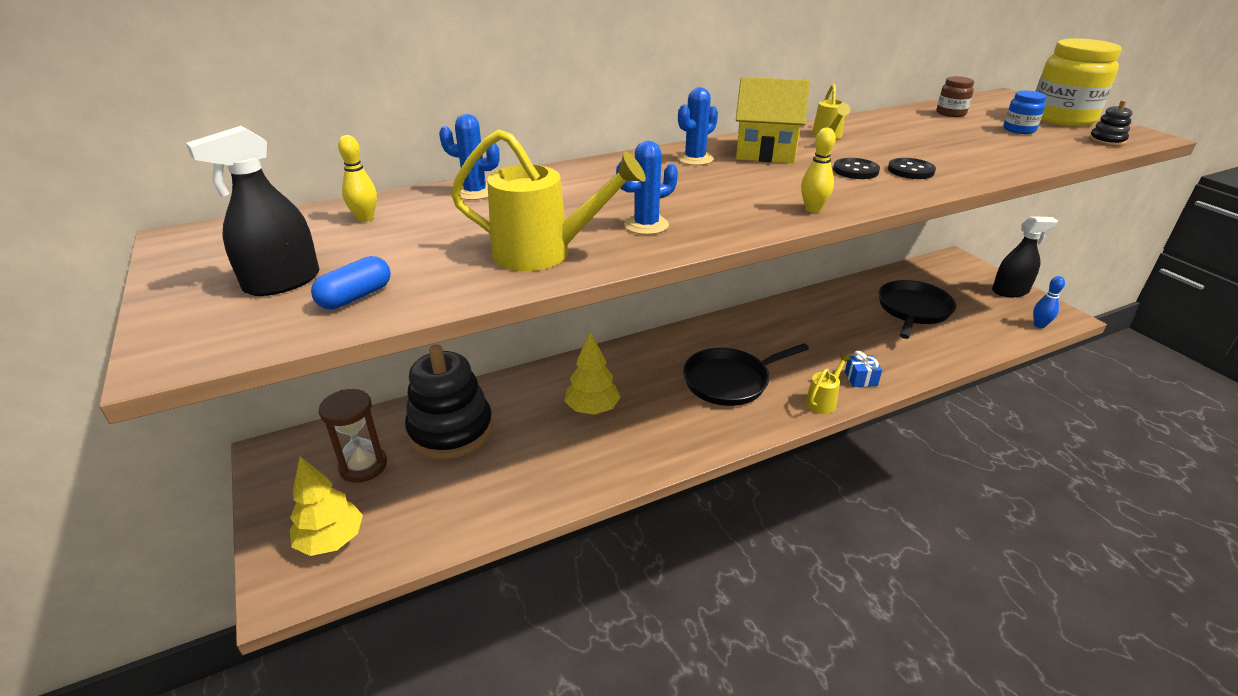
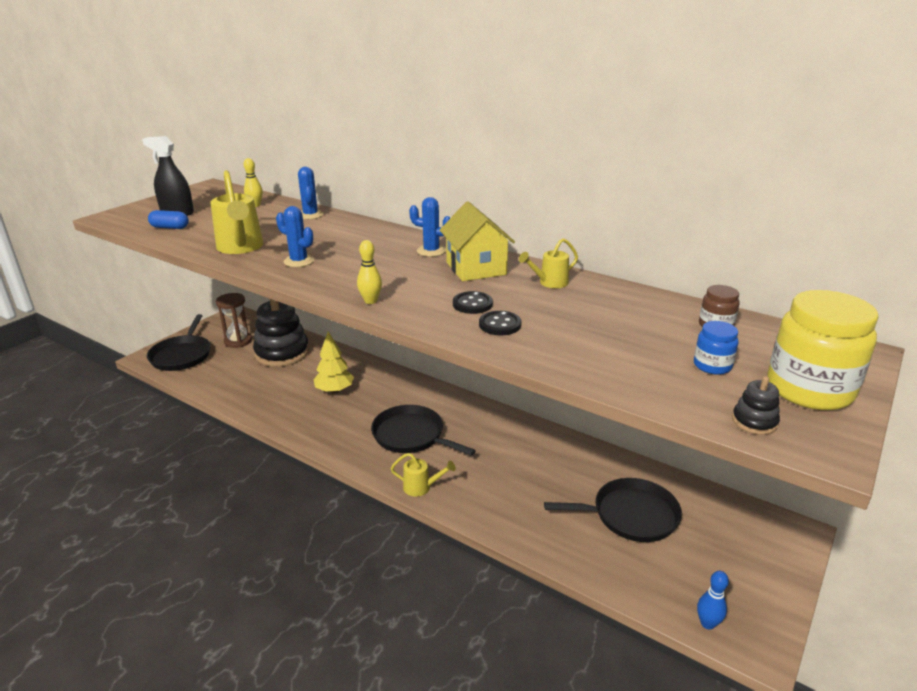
camera: 60 degrees right, 5 degrees down
yellow tree [290,456,363,556] -> black pan [147,314,211,371]
blue gift [845,351,882,387] -> none
black spray bottle [992,216,1058,297] -> none

